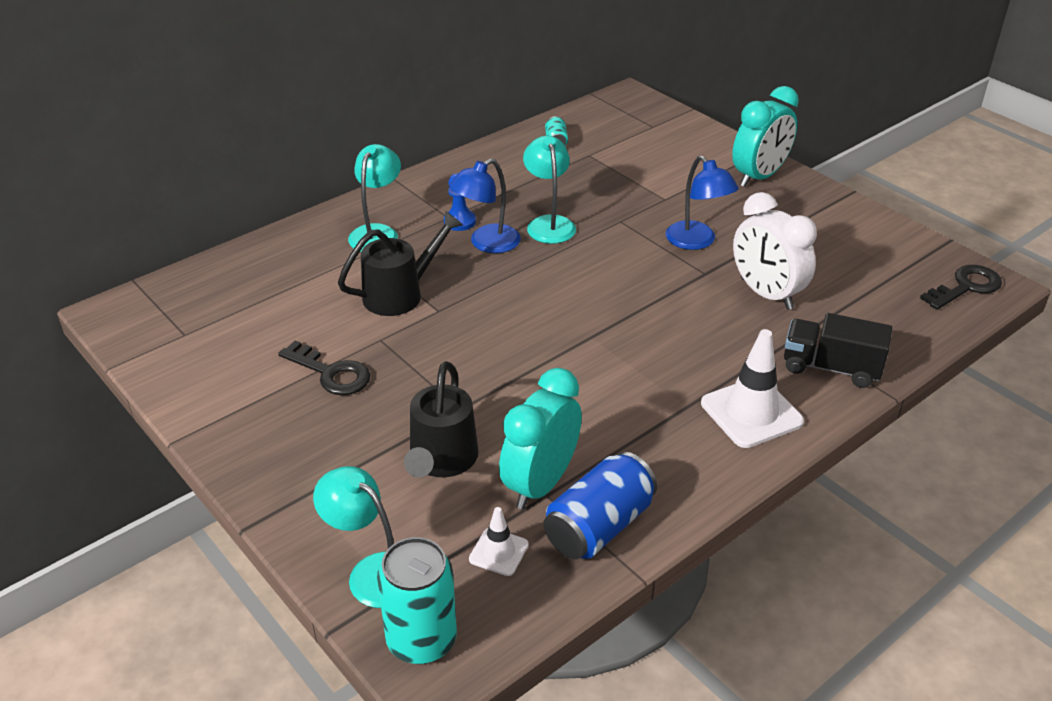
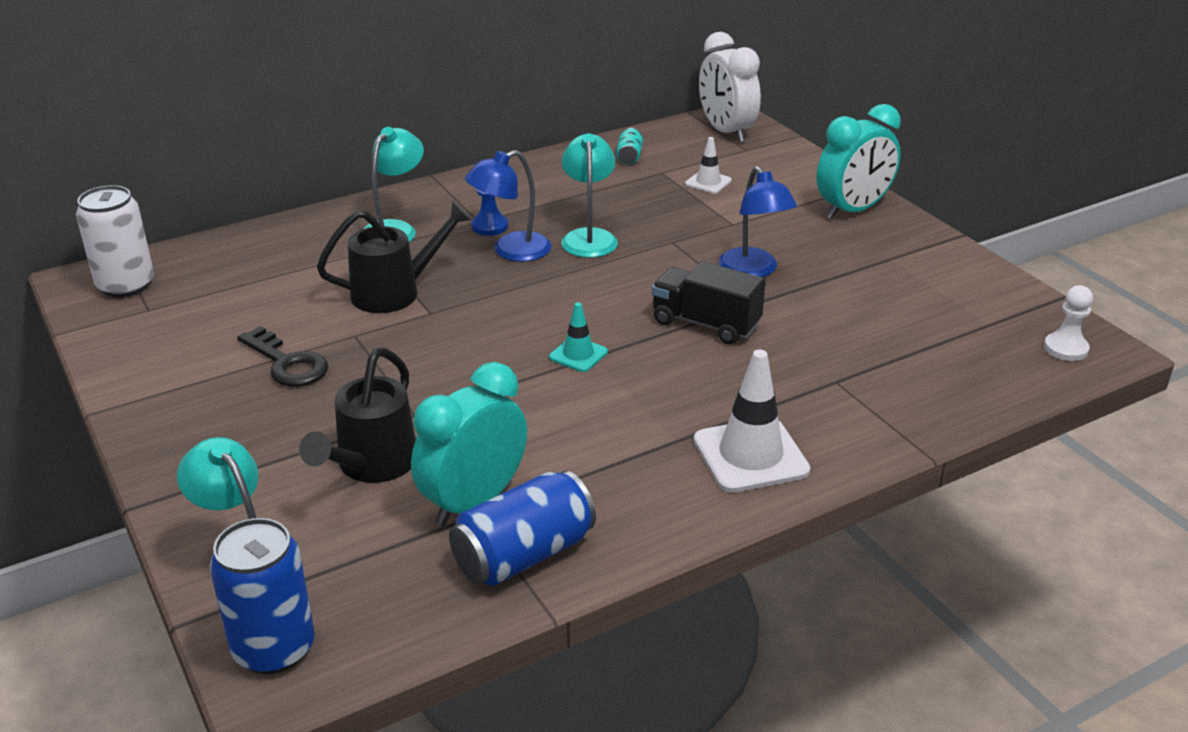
camera: 10 degrees right, 5 degrees down
turquoise can [377,537,457,664] -> blue can [210,518,315,674]
white traffic cone [469,507,529,576] -> white traffic cone moved to [685,137,732,194]
white clock [733,192,817,310] -> white clock moved to [699,32,761,143]
black truck [784,313,892,388] -> black truck moved to [652,261,766,344]
black key [920,265,1002,310] -> white pawn [1044,285,1093,361]
none -> white can [76,185,154,298]
none -> turquoise traffic cone [549,302,608,372]

